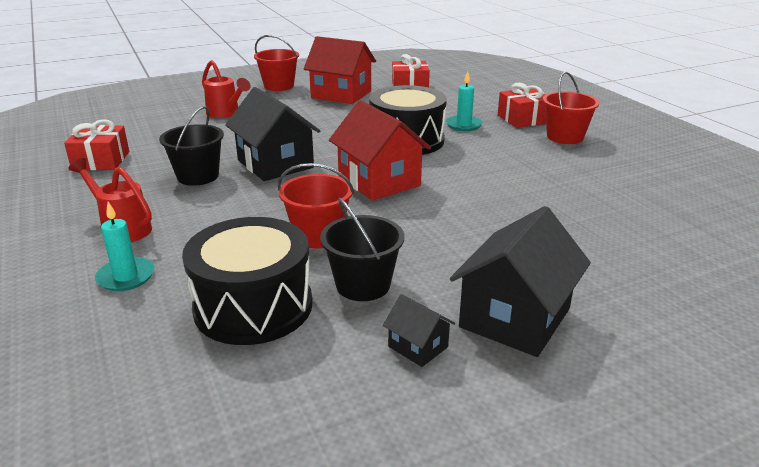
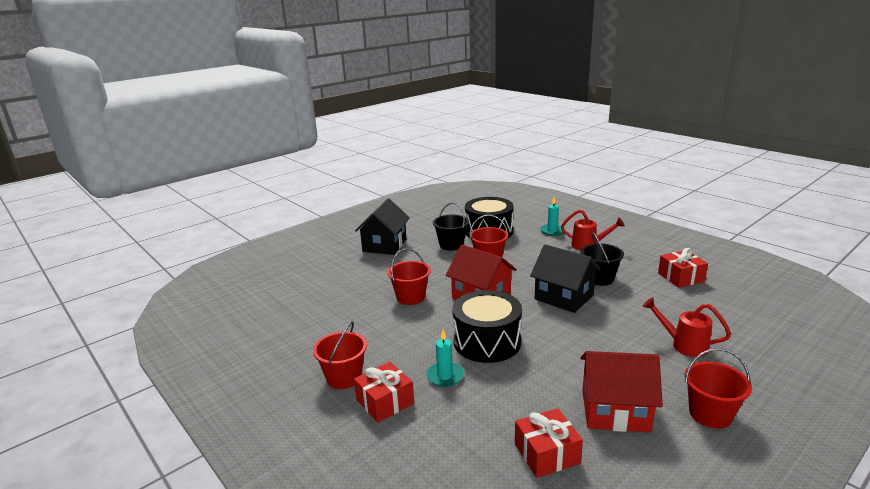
camera: 165 degrees right, 5 degrees down
black house [383,294,455,367] -> none
none -> red bucket [387,248,431,305]

